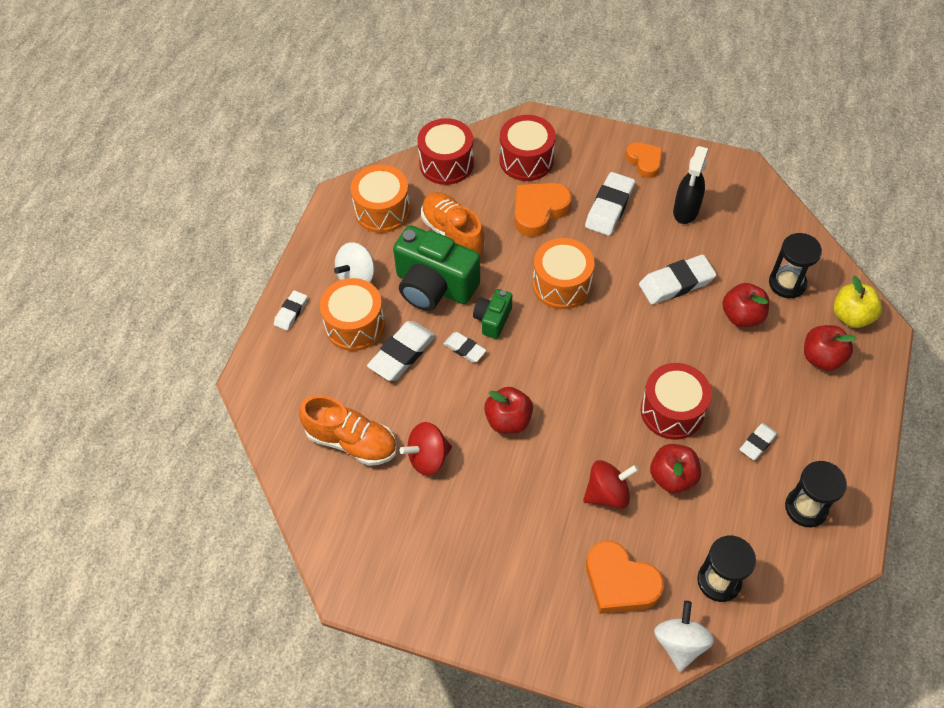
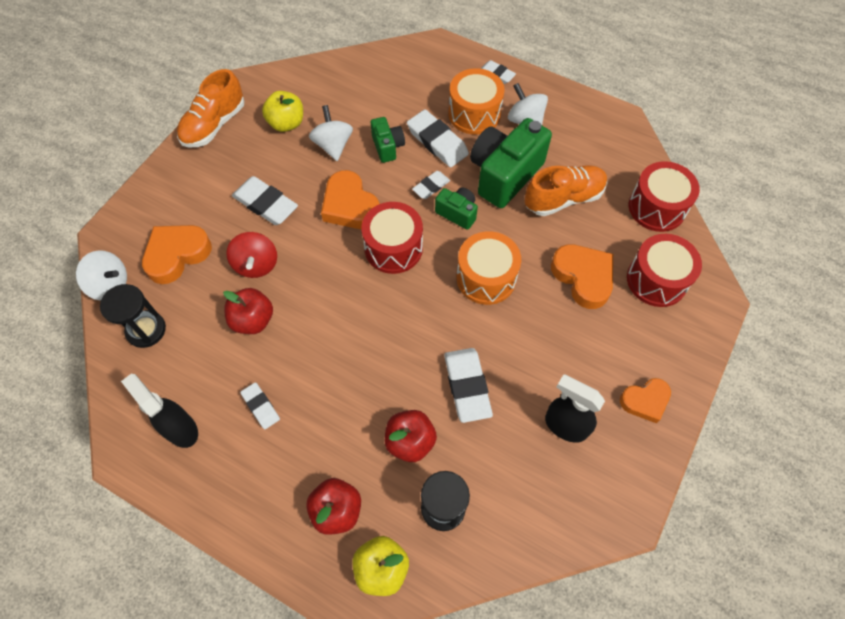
camera: 100 degrees right, 5 degrees up
orange shoe [299,395,397,466] -> orange shoe moved to [177,69,244,148]
orange drum [350,165,410,233] -> none
red spinning top [400,422,452,476] -> white spinning top [309,105,353,161]
red apple [484,387,533,434] -> orange heart [321,170,379,229]
white eraser [585,172,635,236] -> white eraser moved to [232,176,298,225]
red drum [641,363,712,440] -> red drum moved to [361,202,423,274]
black hourglass [785,461,847,527] -> black spray bottle [121,374,198,448]
none -> yellow apple [262,91,303,132]
none -> green camera [371,117,405,163]

